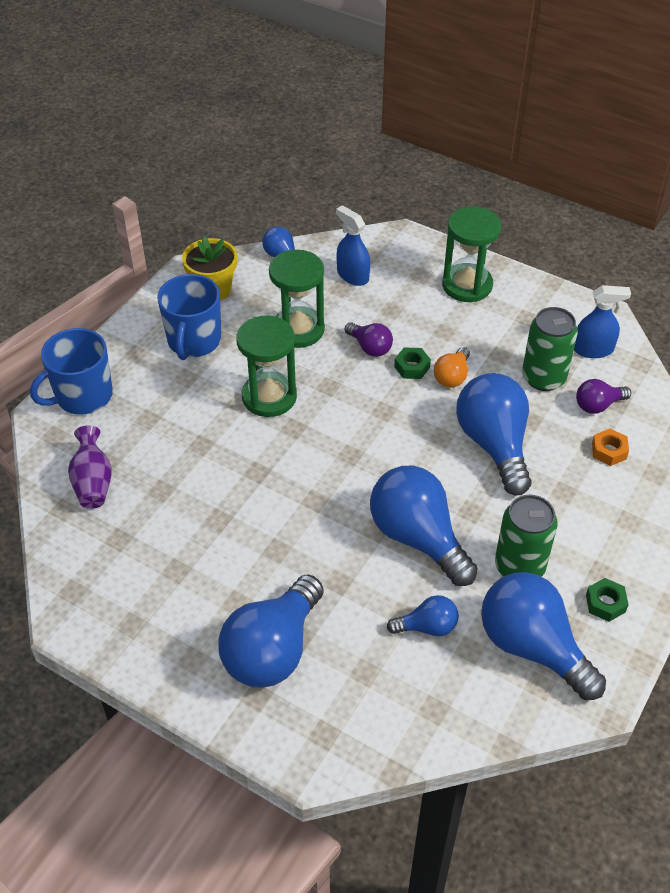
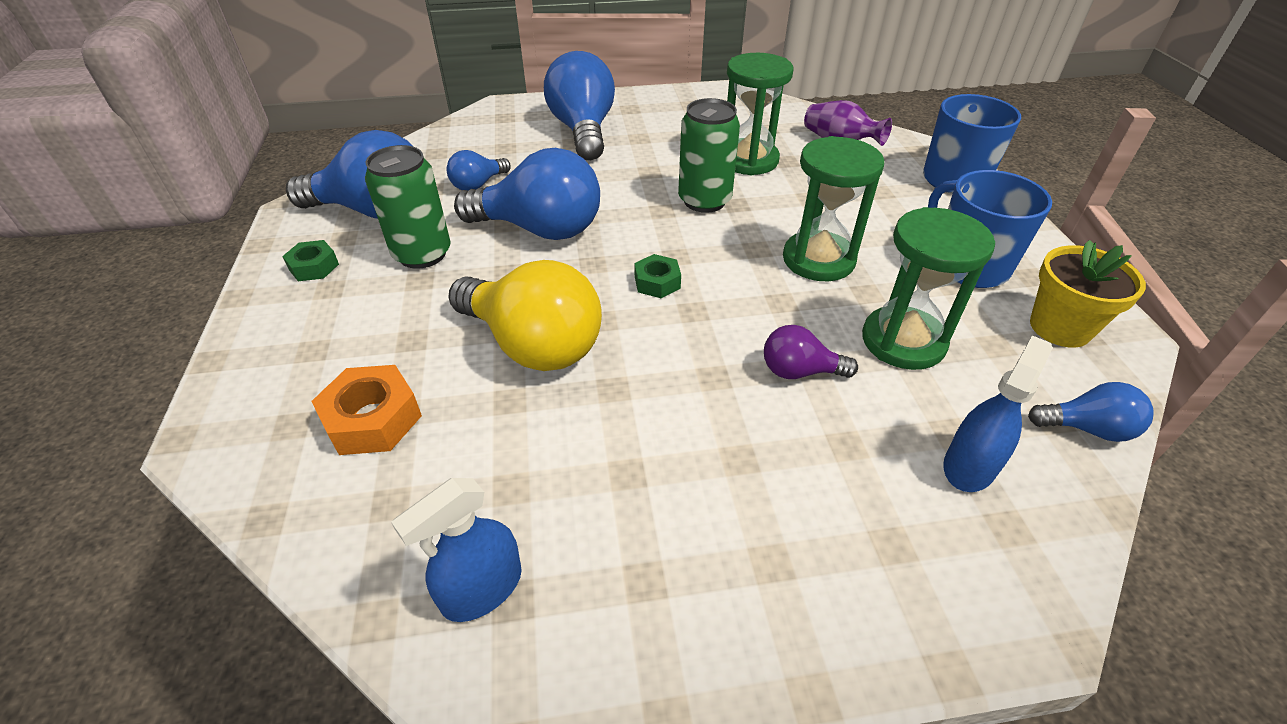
camera: 140 degrees right, 5 degrees down
blue spray bottle [336,205,370,286] -> blue spray bottle turned 60 degrees counterclockwise [943,335,1052,492]
green nut [394,348,431,379] -> green nut moved to [634,254,681,298]
orange light bulb [434,347,470,388] -> none
green hourglass [442,206,501,302] -> green hourglass moved to [727,53,793,175]
blue light bulb [456,373,532,495] -> yellow light bulb [448,260,602,371]
green can [522,307,578,391] -> green can moved to [678,98,740,213]
purple light bulb [576,379,631,414] -> none
orange nut [592,429,629,466] -> orange nut [312,365,422,455], size x1.59

